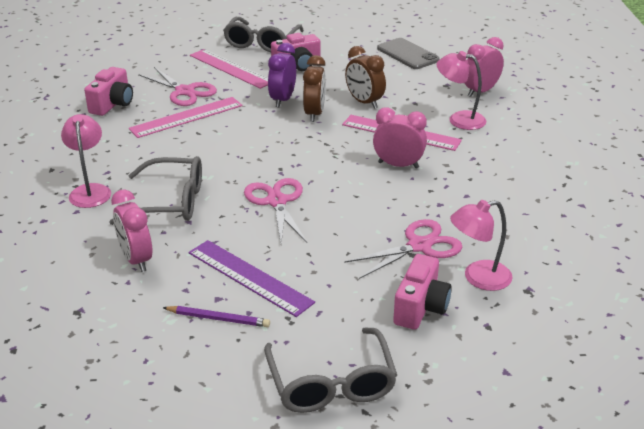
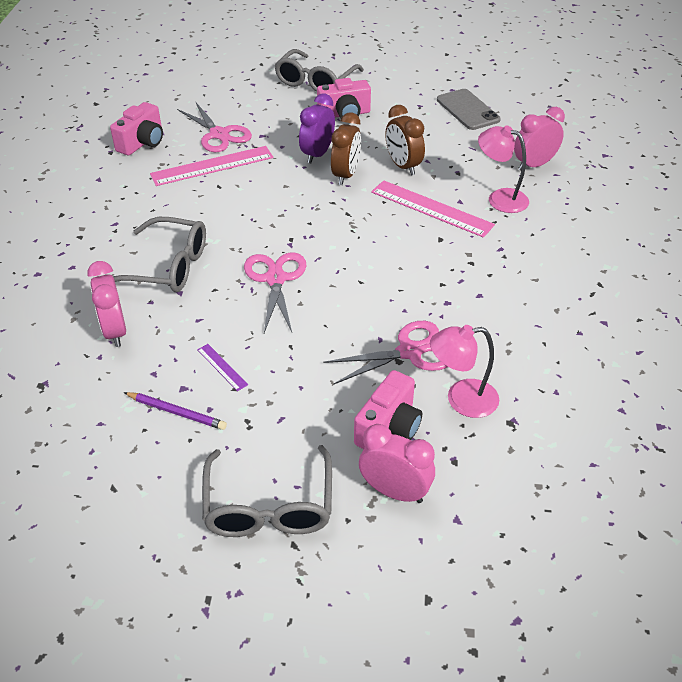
camera: 10 degrees right, 10 degrees up
pink lamp [61,114,111,208] -> none
purple ruler [189,240,315,317] -> purple ruler [197,344,248,391], size x0.46
pink ruler [190,49,268,89] -> none
pink clock [373,107,427,169] -> pink clock moved to [359,424,435,503]

